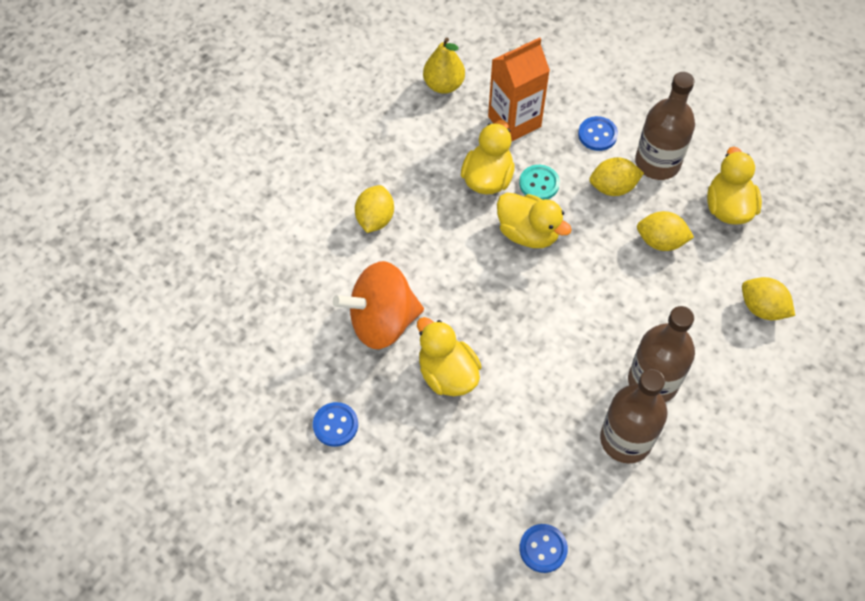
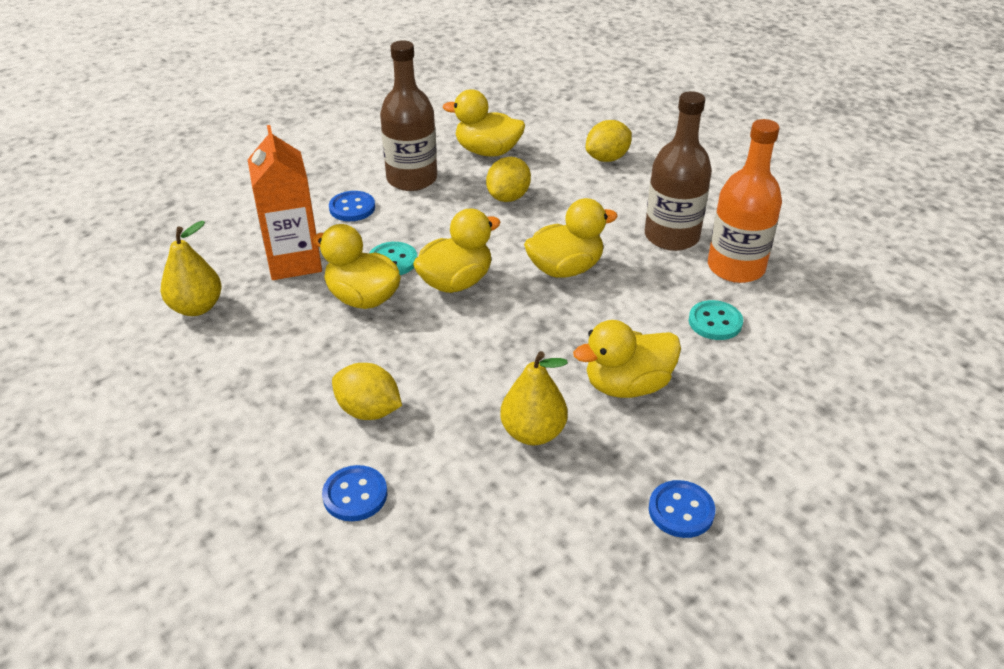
camera: 75 degrees left, 20 degrees down
orange spinning top [333,261,424,349] -> yellow pear [500,351,568,445]
blue button [519,524,568,573] -> blue button moved to [322,465,387,521]
yellow lemon [589,157,644,196] -> none
brown bottle [600,369,667,463] -> orange bottle [708,119,782,283]
none -> yellow duck [524,198,618,278]
none -> turquoise button [689,300,743,340]

